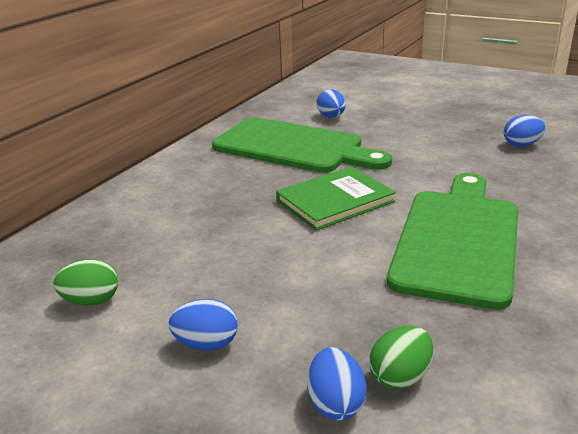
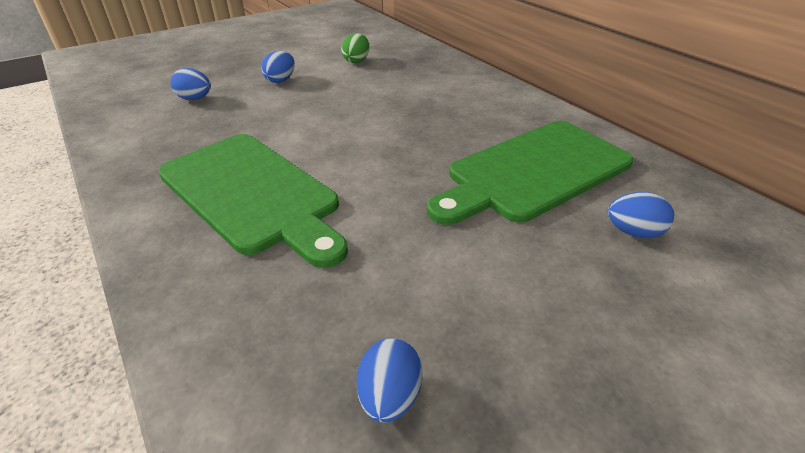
camera: 115 degrees right, 10 degrees up
green book [276,167,396,231] -> none
green egg [369,326,433,389] -> none

